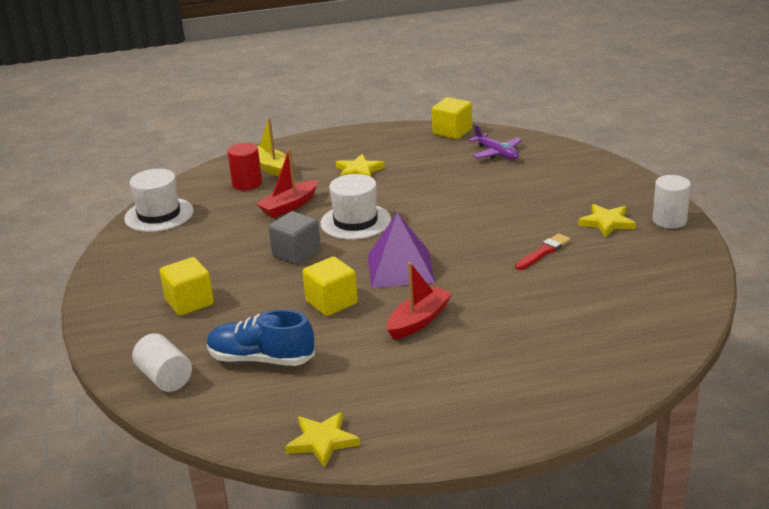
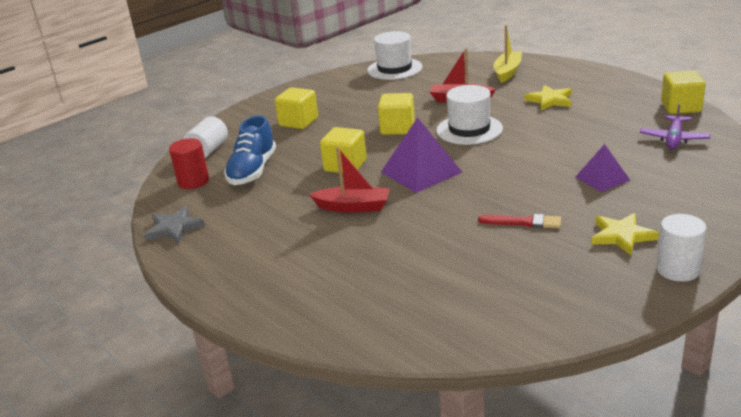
camera: 60 degrees right, 0 degrees up
blue shoe [207,310,315,366] -> blue shoe turned 150 degrees counterclockwise [224,115,276,185]
red cylinder [227,143,262,190] -> red cylinder moved to [169,138,209,189]
grey cube [268,211,321,265] -> yellow cube [378,93,415,135]
yellow star [285,412,360,467] -> grey star [144,206,205,244]
none -> purple pyramid [576,144,630,192]

